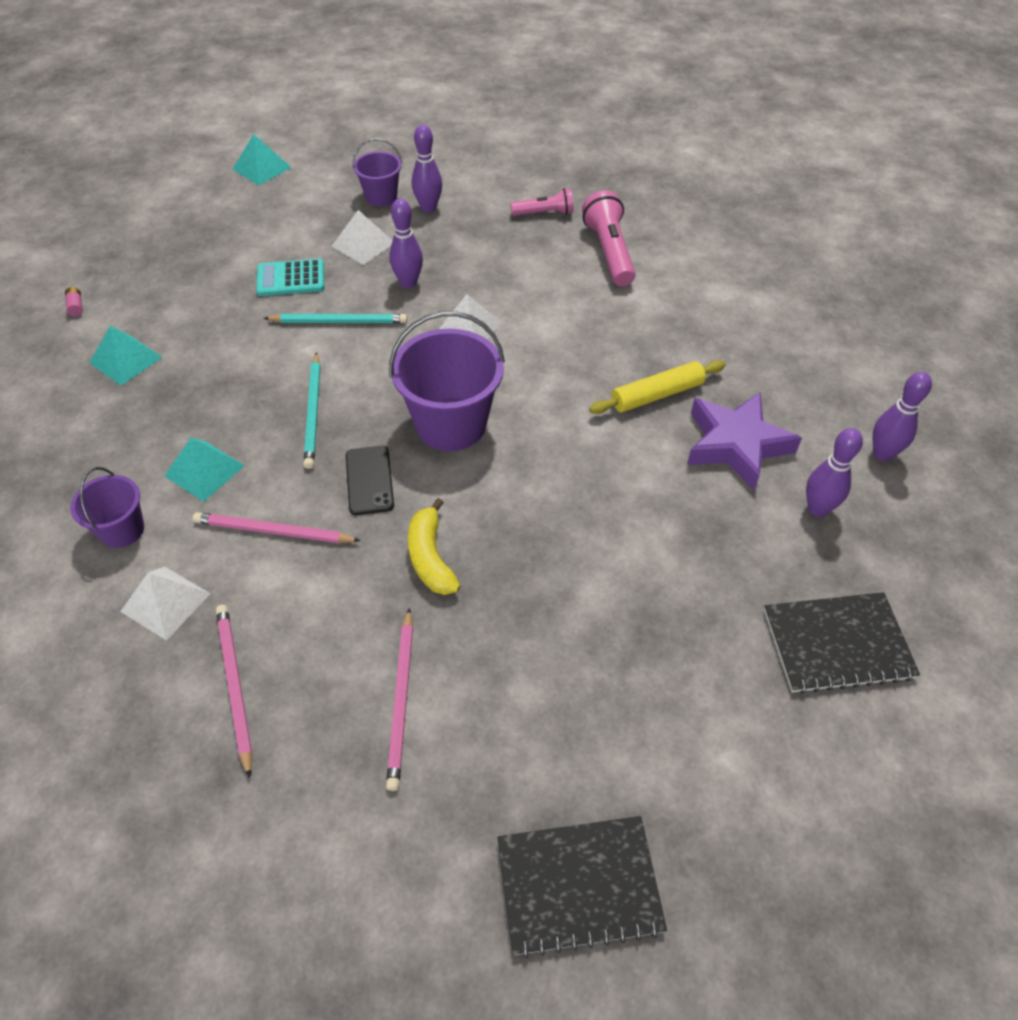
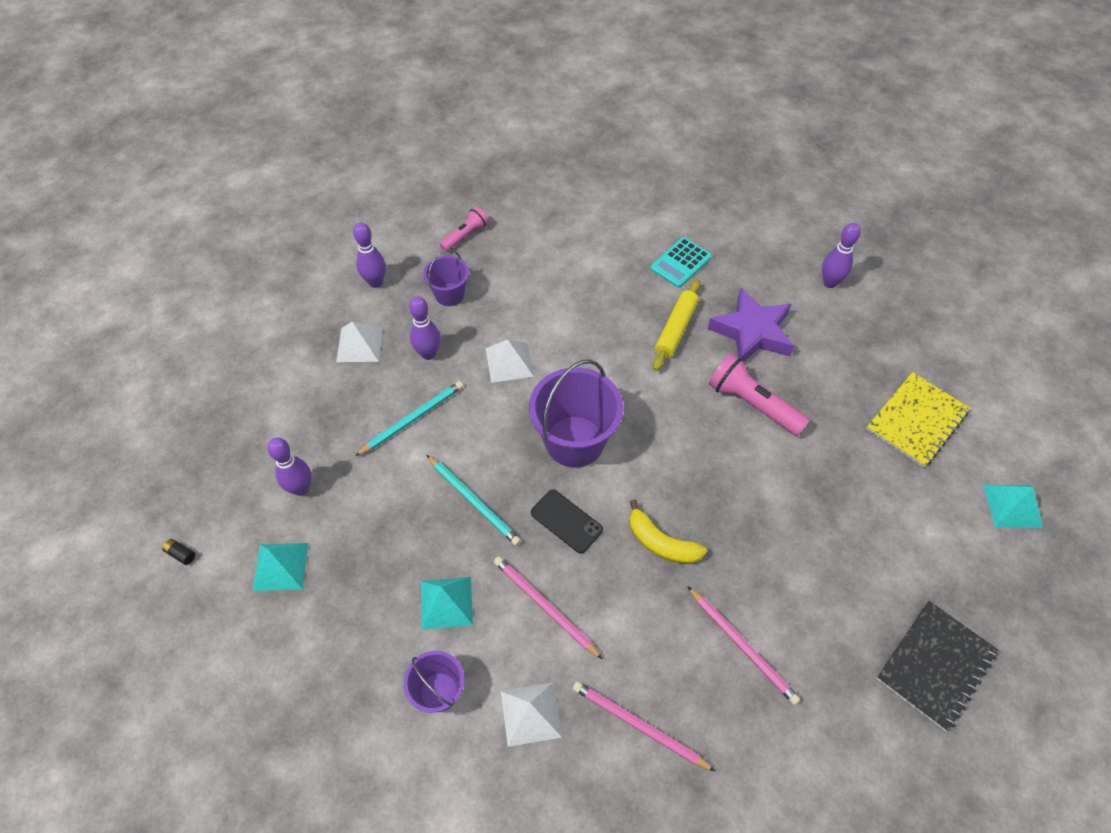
camera: 40 degrees left, 5 degrees up
pink battery [65,287,83,317] -> black battery [162,539,195,565]
pink pencil [193,512,361,543] -> pink pencil turned 75 degrees clockwise [494,556,603,659]
turquoise pyramid [232,134,291,185] -> turquoise pyramid moved to [983,485,1043,528]
turquoise calculator [256,259,324,296] -> turquoise calculator moved to [650,237,712,288]
purple bucket [352,138,402,206] -> purple bucket moved to [423,249,469,306]
pink flashlight [582,190,636,286] -> pink flashlight moved to [709,353,810,436]
black notebook [764,592,920,694] -> yellow notebook [866,372,970,468]
purple bowling pin [806,428,863,517] -> purple bowling pin moved to [267,438,311,496]

